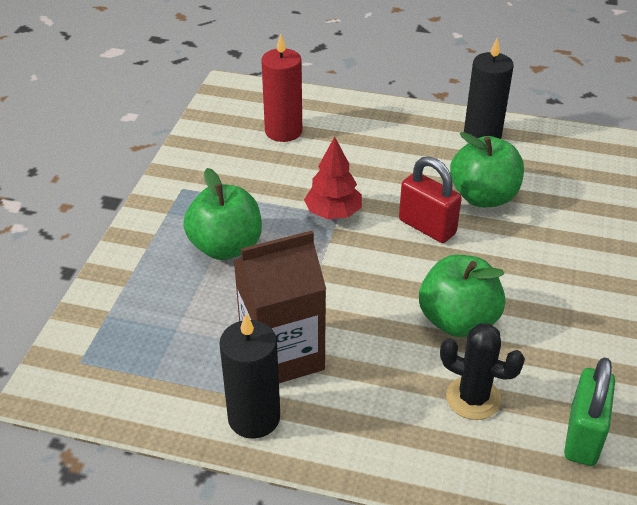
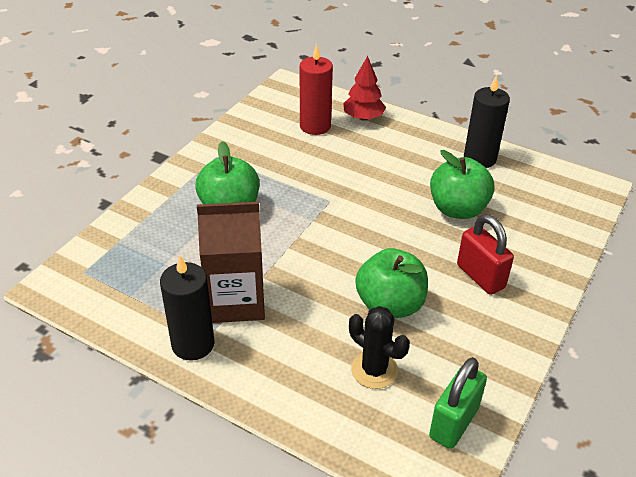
camera: 15 degrees right, 0 degrees up
red tree [304,136,362,219] -> red tree moved to [343,56,386,121]
red padlock [399,156,462,243] -> red padlock moved to [457,214,514,295]

